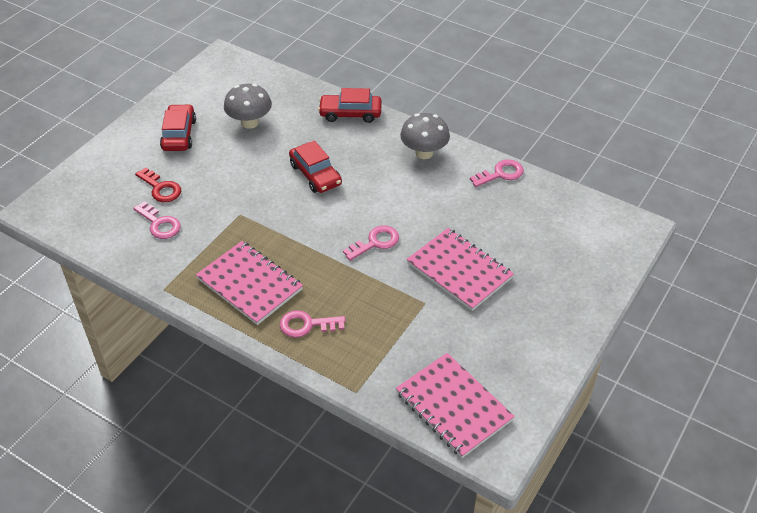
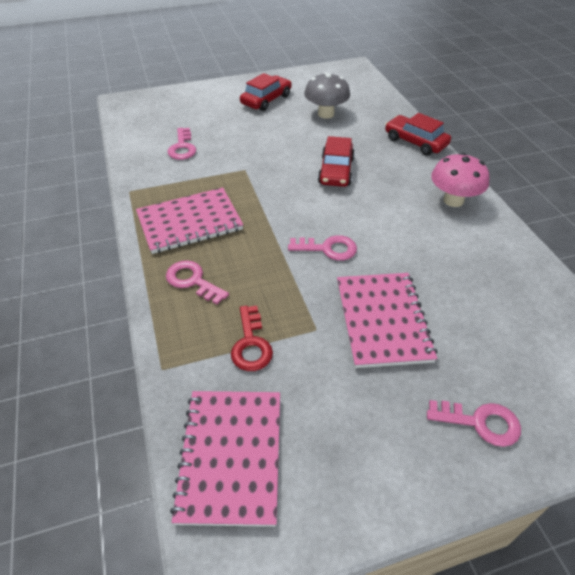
camera: 40 degrees right, 0 degrees up
red key [135,168,181,202] -> red key moved to [231,306,273,371]
pink notebook [196,241,303,325] -> pink notebook turned 75 degrees clockwise [136,187,243,254]
grey mushroom [400,113,450,159] -> pink mushroom [431,153,489,207]
pink key [470,159,524,187] -> pink key moved to [427,400,521,447]

